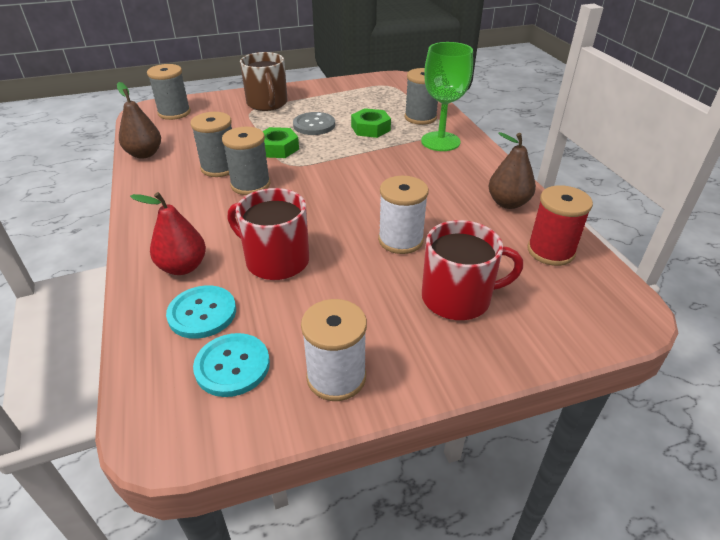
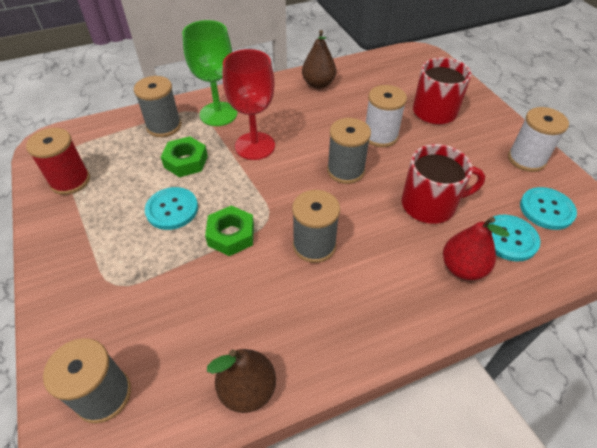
camera: 95 degrees left, 10 degrees up
grey spool [190,112,232,177] -> grey spool moved to [327,118,371,184]
red mug [228,188,309,280] -> red mug turned 120 degrees counterclockwise [402,144,485,224]
brown mug [240,52,288,111] -> none
grey button [293,112,335,135] -> turquoise button [145,187,198,230]
red spool [527,185,593,266] -> red spool moved to [26,128,90,195]
none -> red goblet [223,49,275,160]

